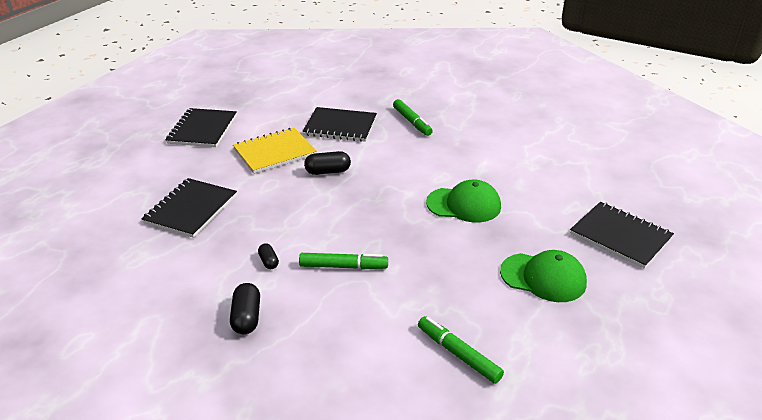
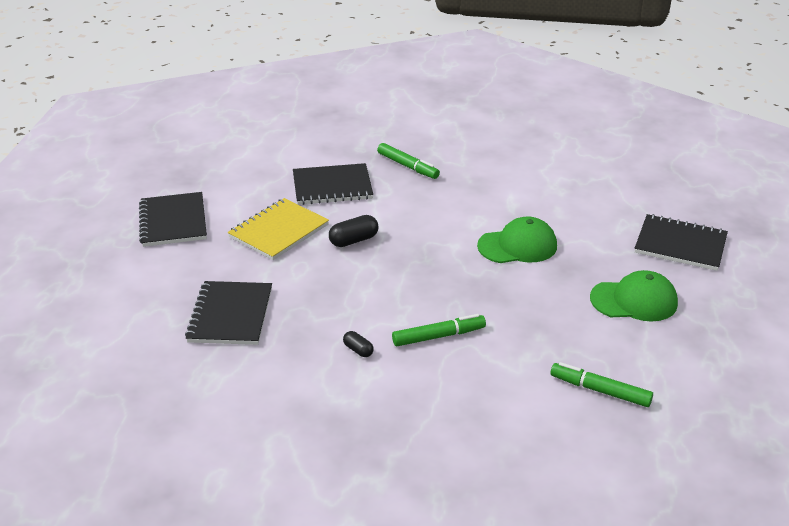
camera: 20 degrees left, 0 degrees up
black capsule [230,283,260,334] -> none

